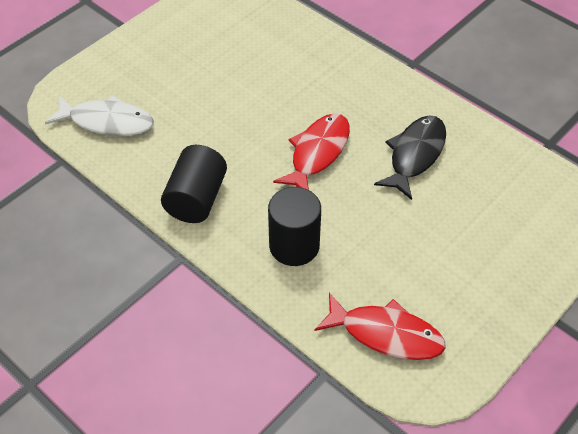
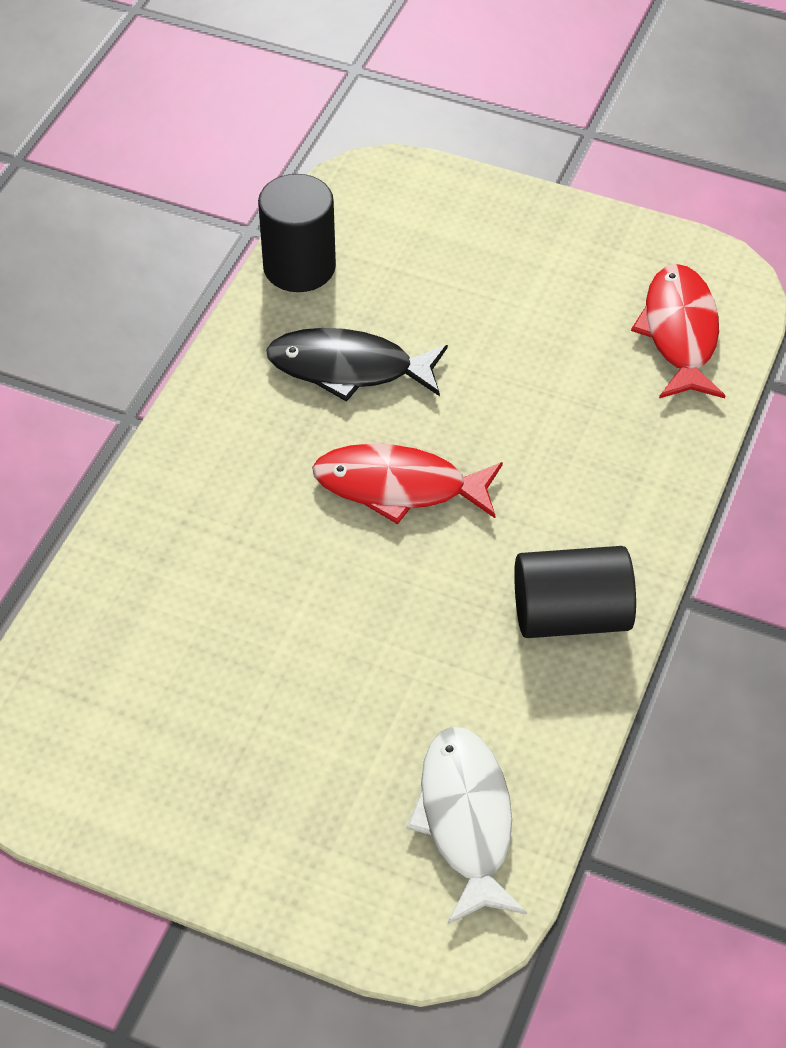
camera: 110 degrees left, 0 degrees up
black cylinder [268,187,321,266] -> black cylinder moved to [258,174,336,292]

